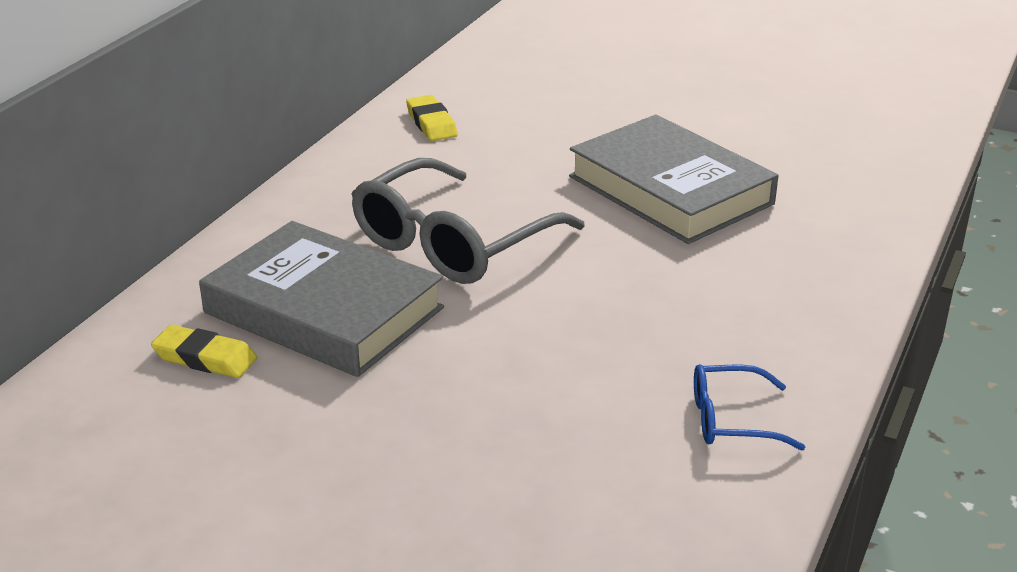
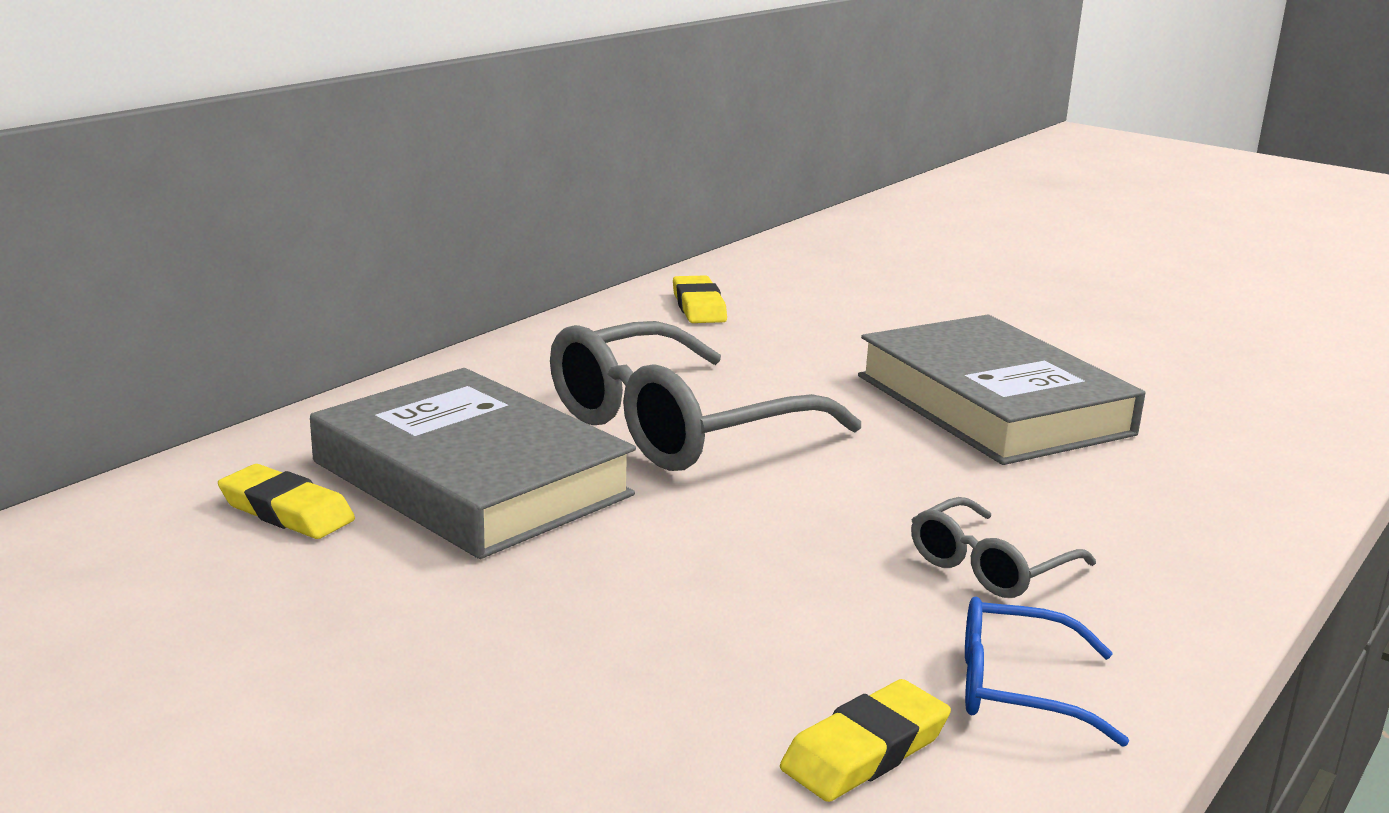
camera: 10 degrees right, 10 degrees down
none -> yellow eraser [780,679,951,802]
none -> grey glasses [911,497,1096,598]

